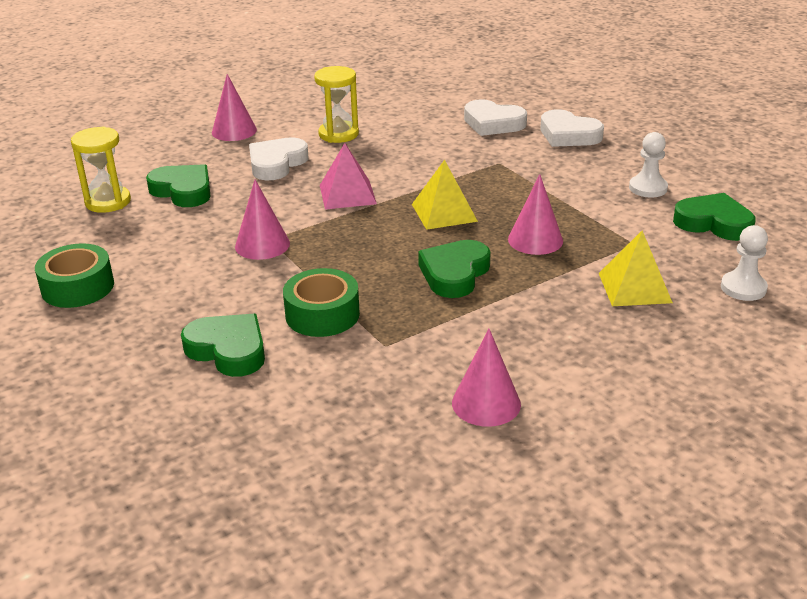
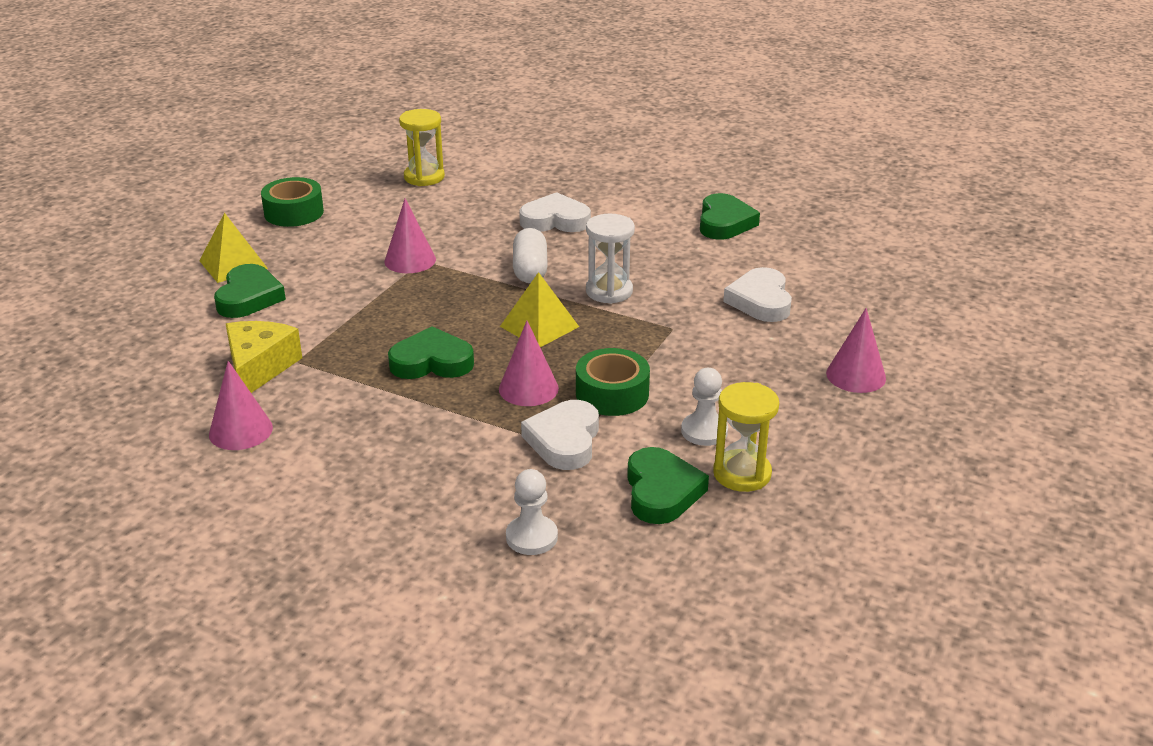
camera: 60 degrees right, 0 degrees up
green heart [146,164,211,207] -> green heart moved to [700,193,760,240]
pink cone [212,74,257,141] -> pink cone moved to [826,308,886,393]
green tape [283,268,360,337] -> green tape moved to [576,348,650,416]
yellow hourglass [314,66,359,143] -> yellow hourglass moved to [713,382,779,492]
pink pyramid [320,143,377,210] -> white capsule [513,228,548,283]
white heart [541,109,604,147] -> white heart moved to [521,400,599,470]
yellow pyramid [599,230,673,306] -> yellow pyramid moved to [199,213,268,283]
none -> yellow cheese [226,321,302,393]
none -> white hourglass [586,214,635,304]

